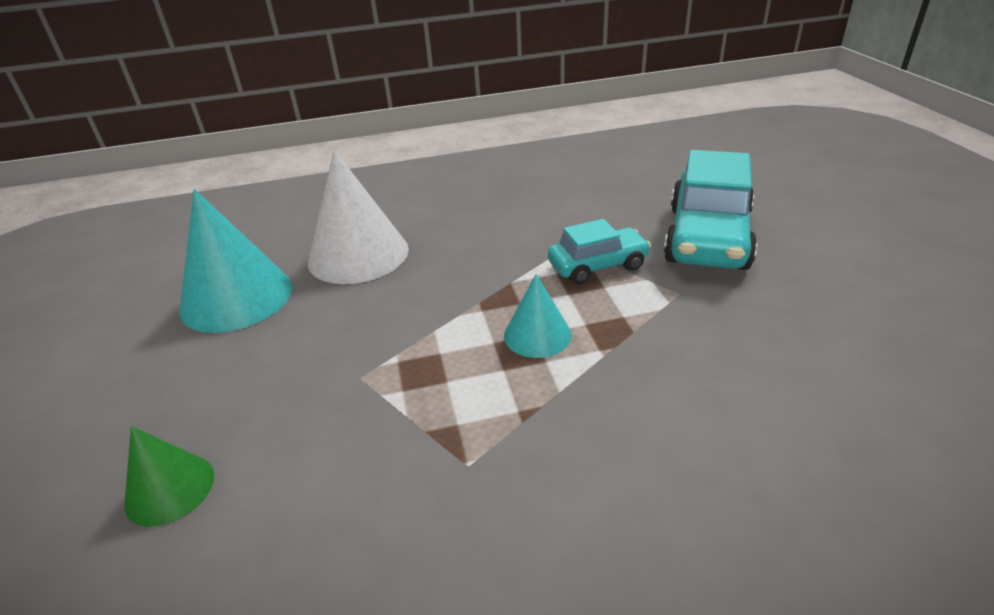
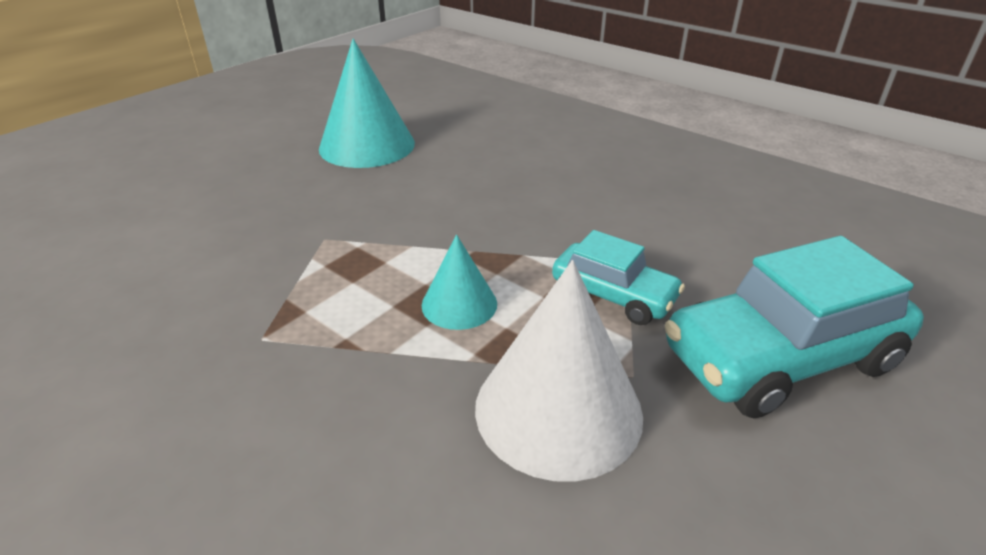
camera: 50 degrees right, 0 degrees up
green cone [125,426,214,527] -> none
white cone [308,150,409,284] -> white cone moved to [475,260,643,482]

